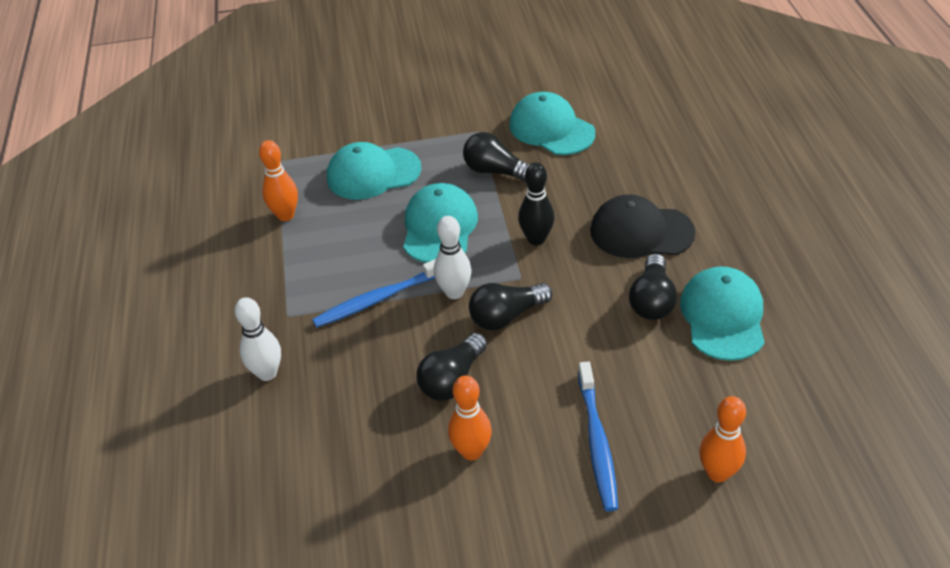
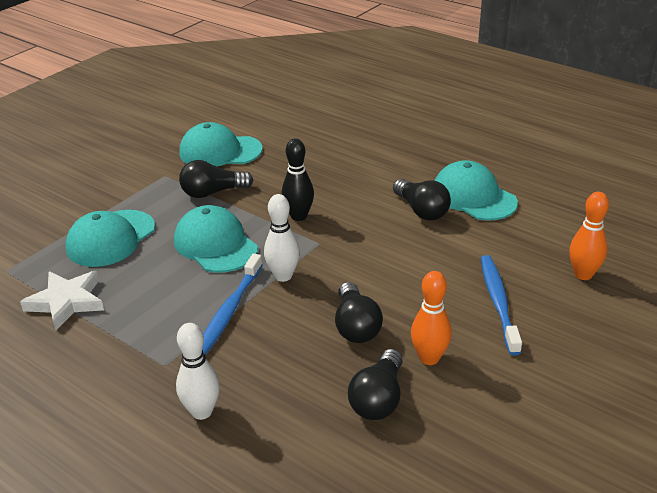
camera: 45 degrees left, 10 degrees down
orange bowling pin [259,140,298,221] -> white star [20,271,104,330]
black light bulb [469,283,552,330] -> black light bulb moved to [348,349,403,420]
blue toothbrush [578,362,618,511] -> blue toothbrush turned 135 degrees counterclockwise [481,255,522,355]
black cap [590,194,695,258] -> none

